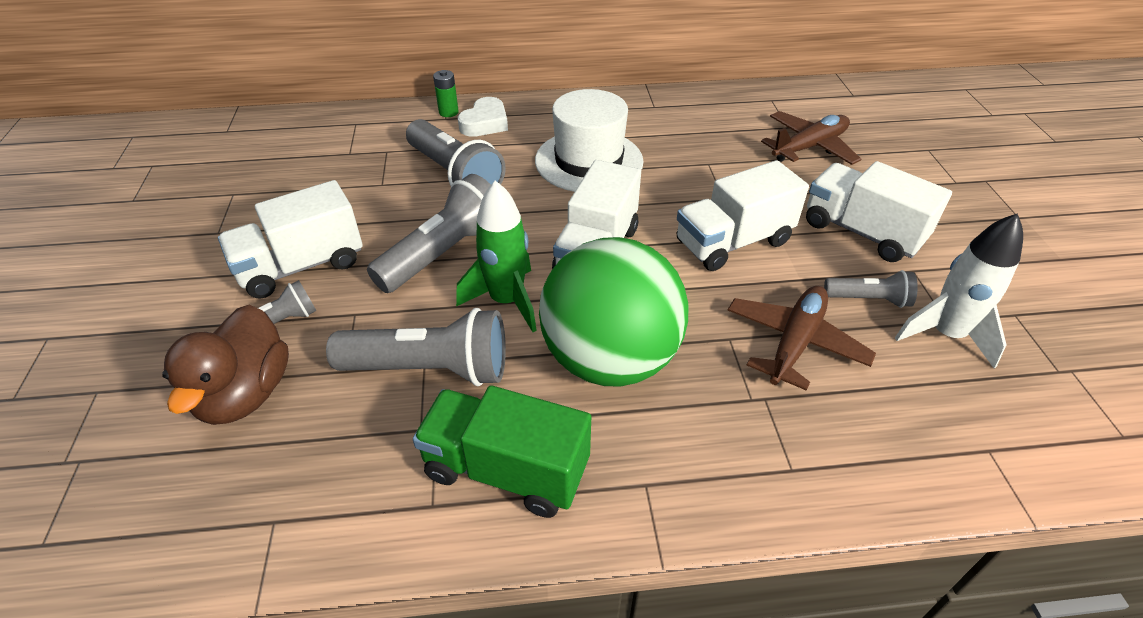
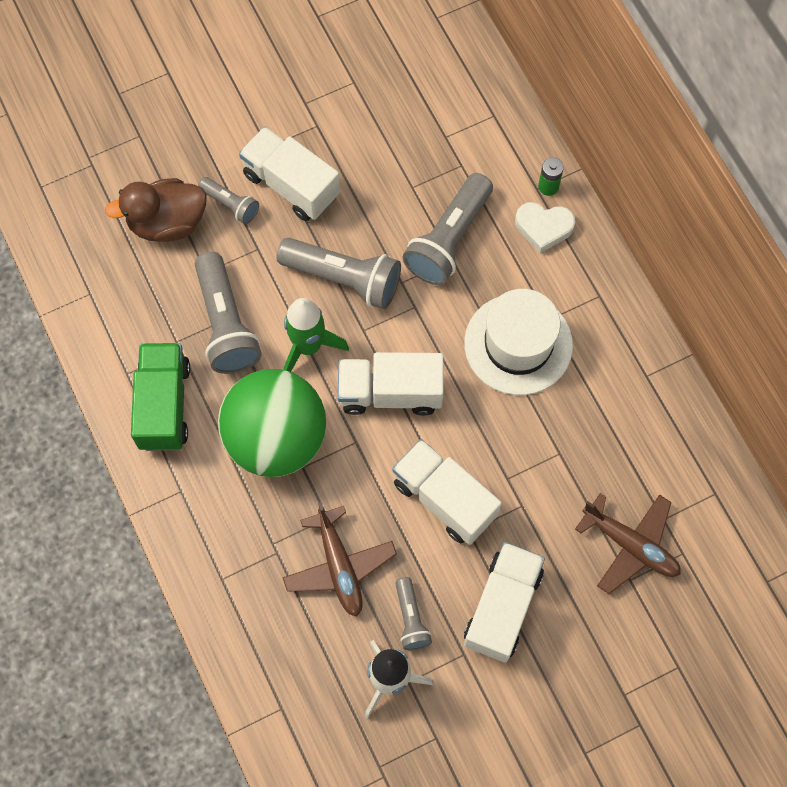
camera: 70 degrees right, 25 degrees up
brown plane [728,286,876,391] -> brown plane turned 60 degrees clockwise [283,502,397,616]

